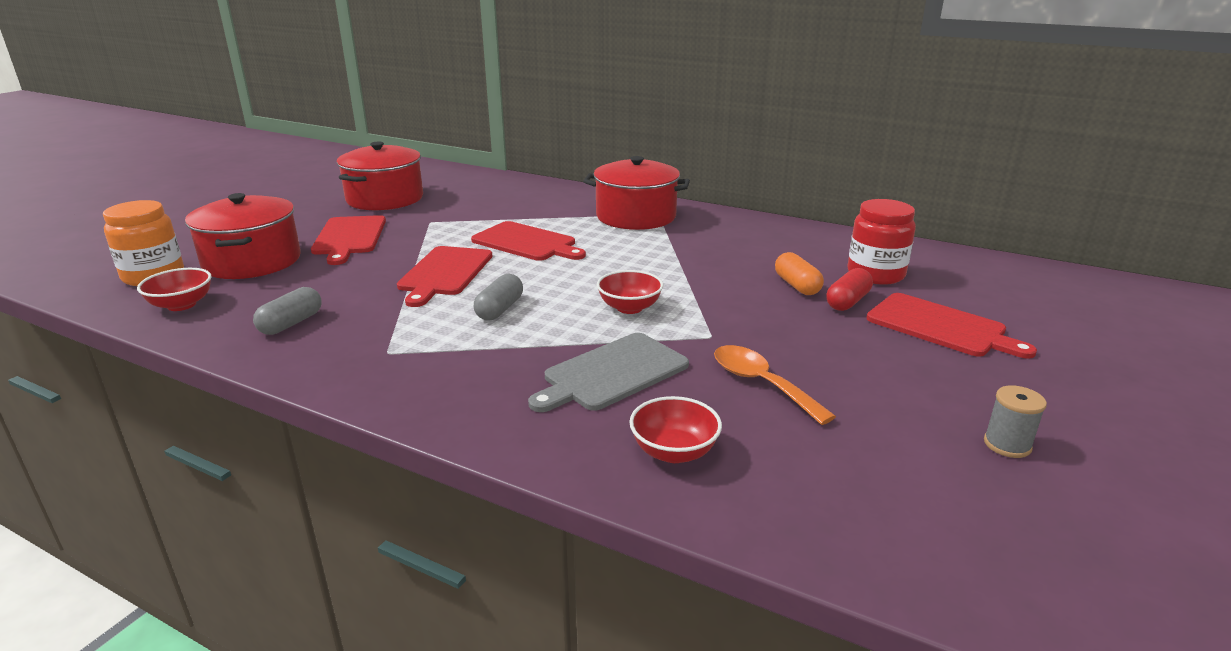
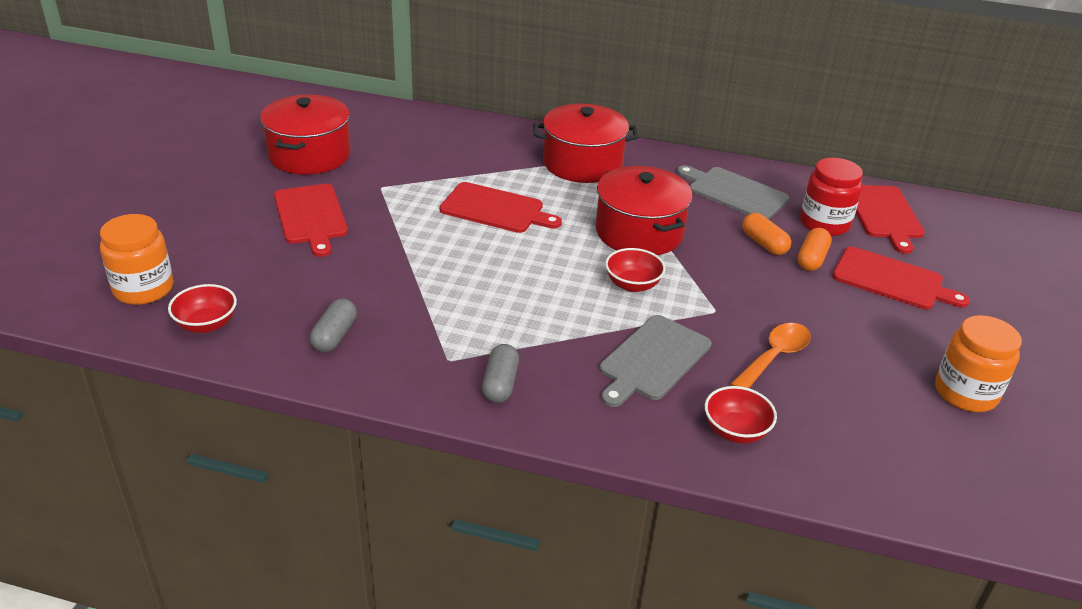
camera: 15 degrees left, 10 degrees up
red pot [185,193,301,279] -> red pot moved to [596,166,693,255]
red cutting board [397,246,492,307] -> red cutting board moved to [856,185,925,254]
grey capsule [474,274,523,320] -> grey capsule moved to [482,344,519,403]
orange spoon [714,345,836,425] -> orange spoon turned 90 degrees clockwise [730,323,811,388]
red capsule [826,268,873,311] -> orange capsule [797,228,832,271]
grey spool [984,386,1047,458] -> orange jar [935,315,1022,412]
none -> grey cutting board [677,165,790,219]

